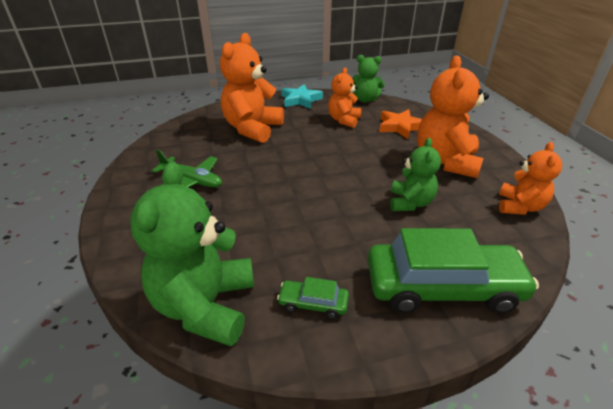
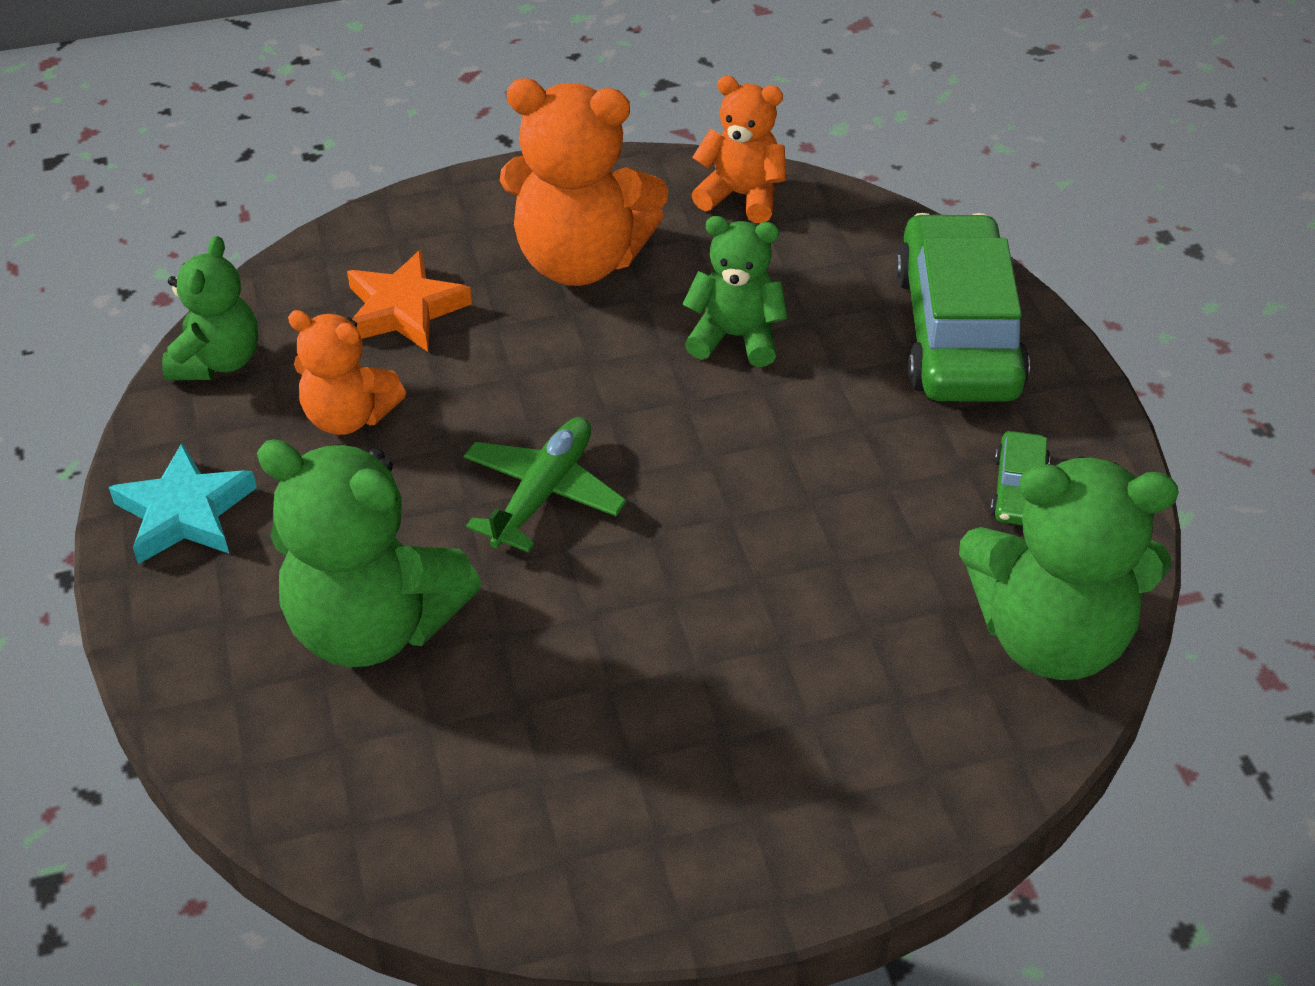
camera: 90 degrees left, 10 degrees up
green plane [152,150,222,188] -> green plane moved to [464,417,627,552]
orange teddy bear [220,33,284,143] -> green teddy bear [257,439,481,667]

